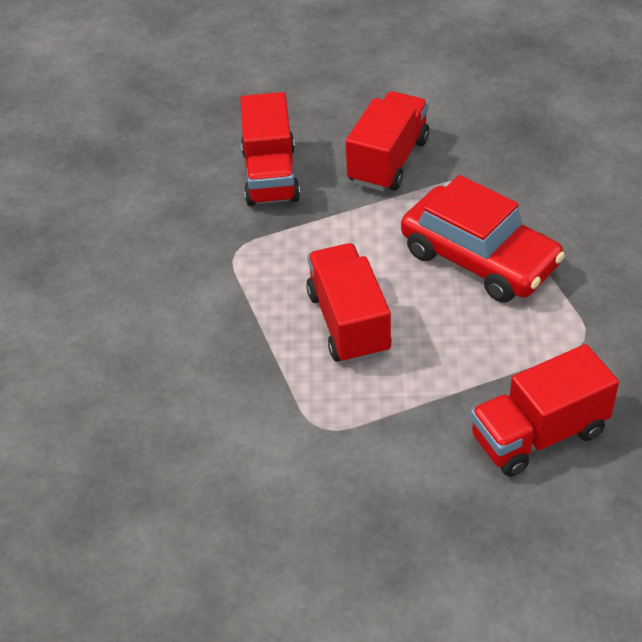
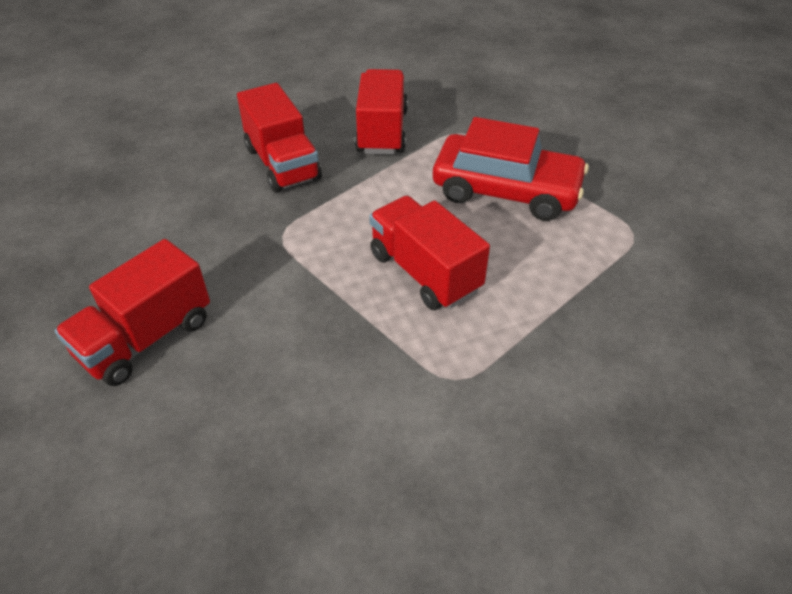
camera: 25 degrees left, 0 degrees up
red truck [470,344,619,477] -> red truck moved to [54,239,210,386]

